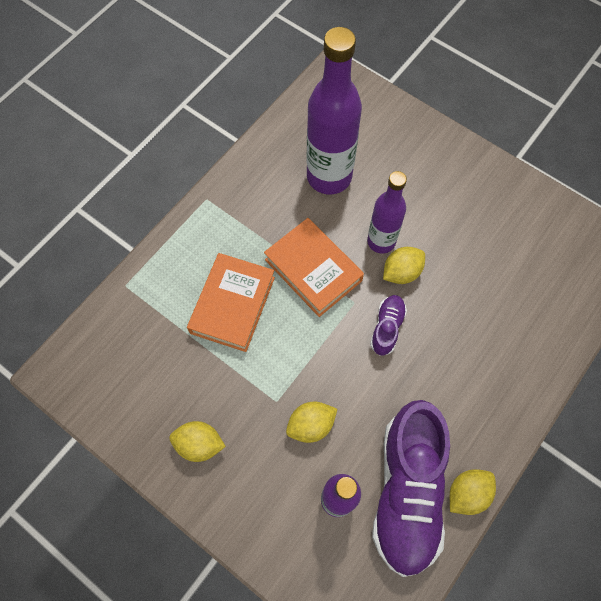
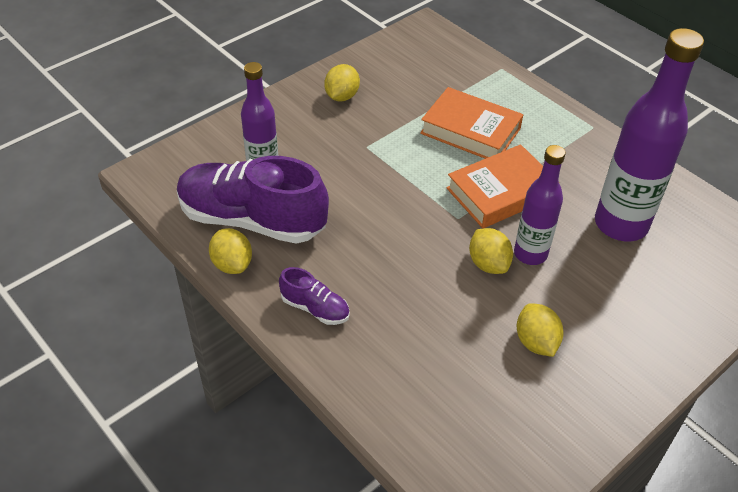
camera: 100 degrees right, 20 degrees down
yellow lemon [286,402,337,443] -> yellow lemon moved to [517,303,564,357]
purple shoe [370,295,407,356] -> purple shoe moved to [279,267,350,325]

